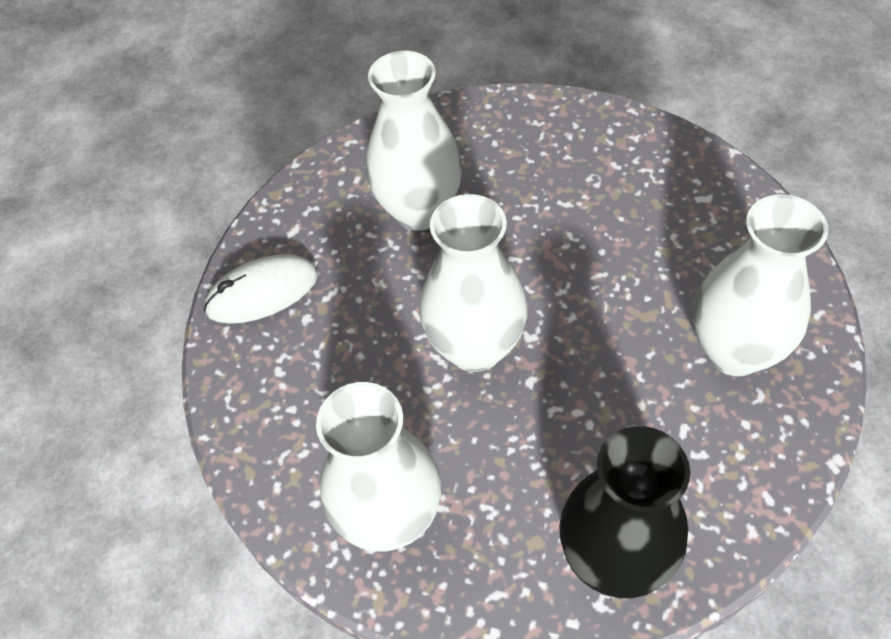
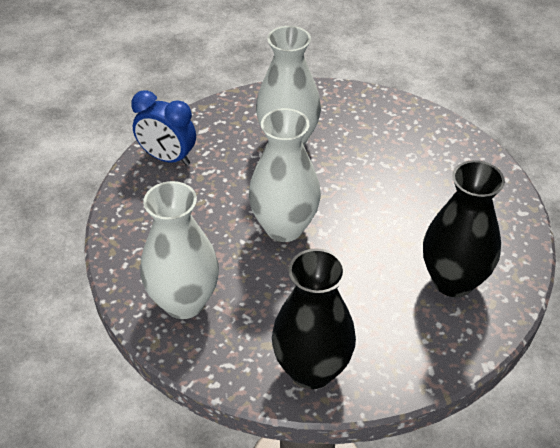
camera: 15 degrees right, 10 degrees down
white mouse [204,254,318,324] -> blue clock [131,90,196,166]
white vase [693,194,828,376] -> black vase [423,160,505,297]

